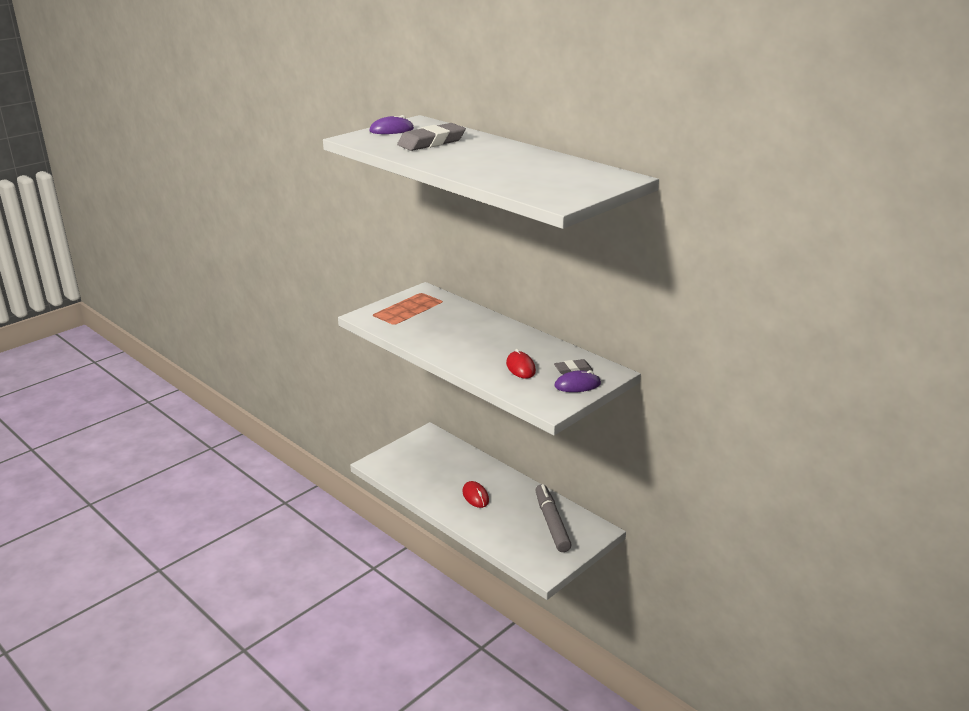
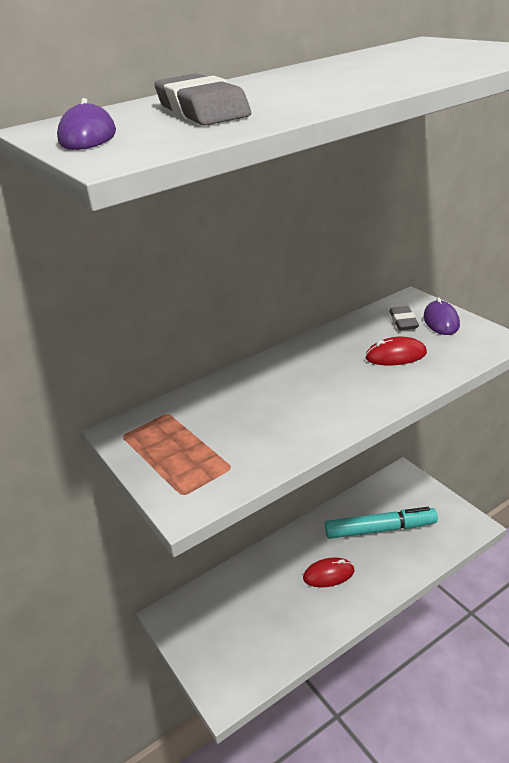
camera: 75 degrees left, 5 degrees up
grey marker [535,484,572,552] -> none
none -> turquoise marker [325,507,438,539]

